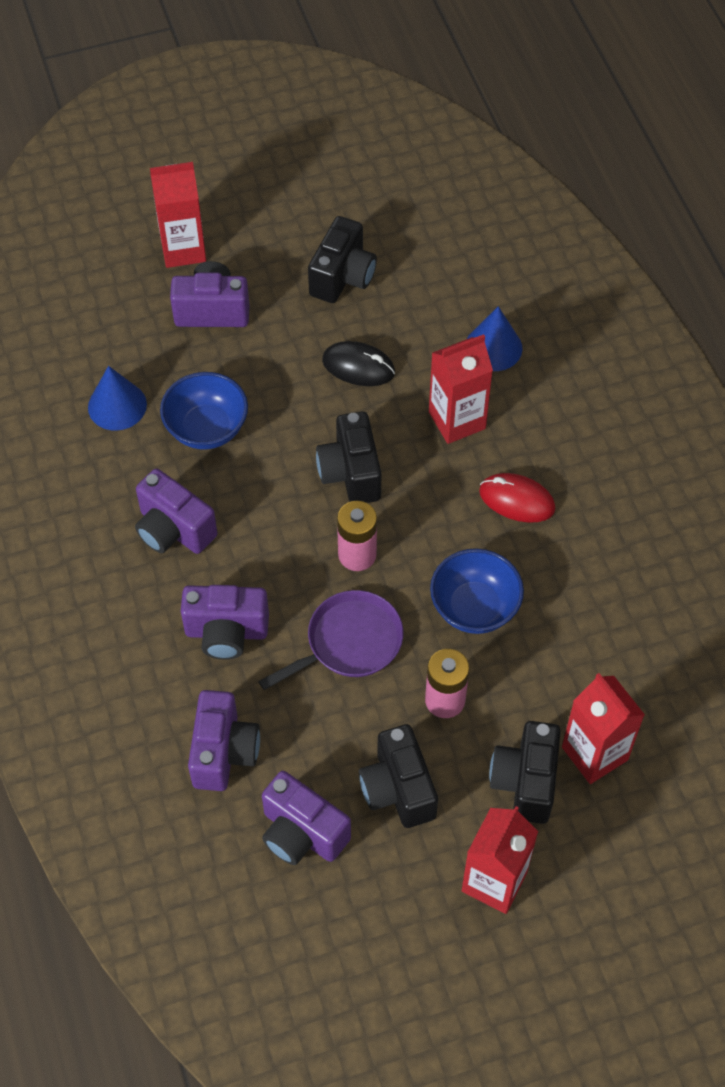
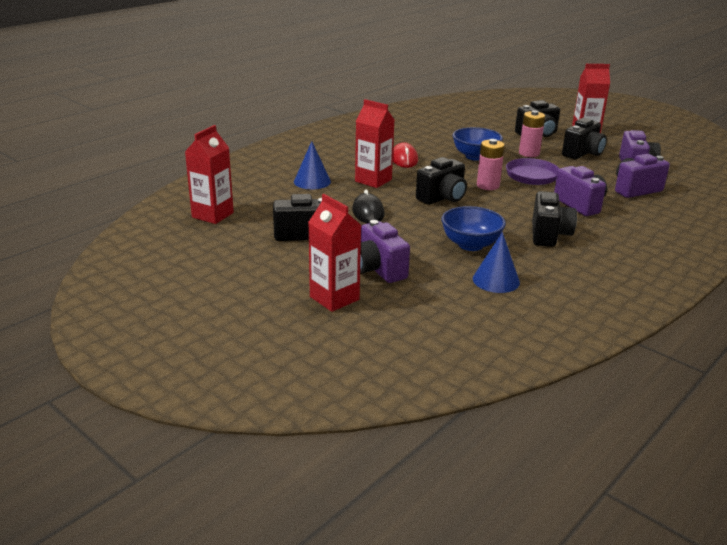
camera: 120 degrees left, 30 degrees down
purple camera [135,469,217,554] -> black camera [532,191,577,247]
red carton [562,673,645,784] -> red carton moved to [185,125,234,224]

